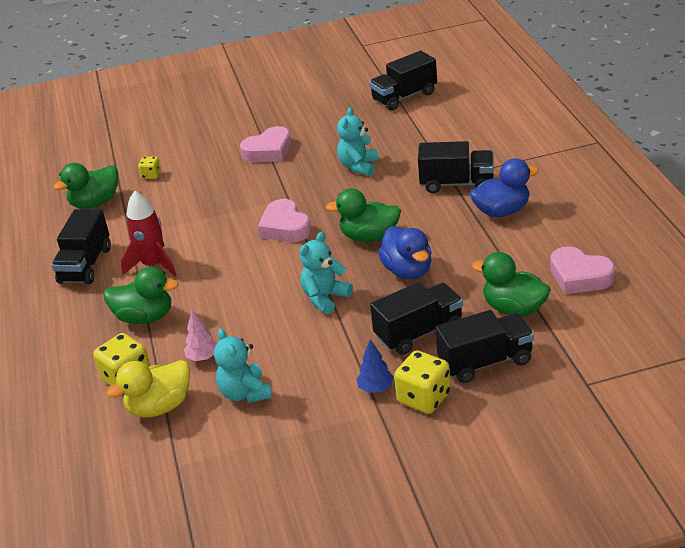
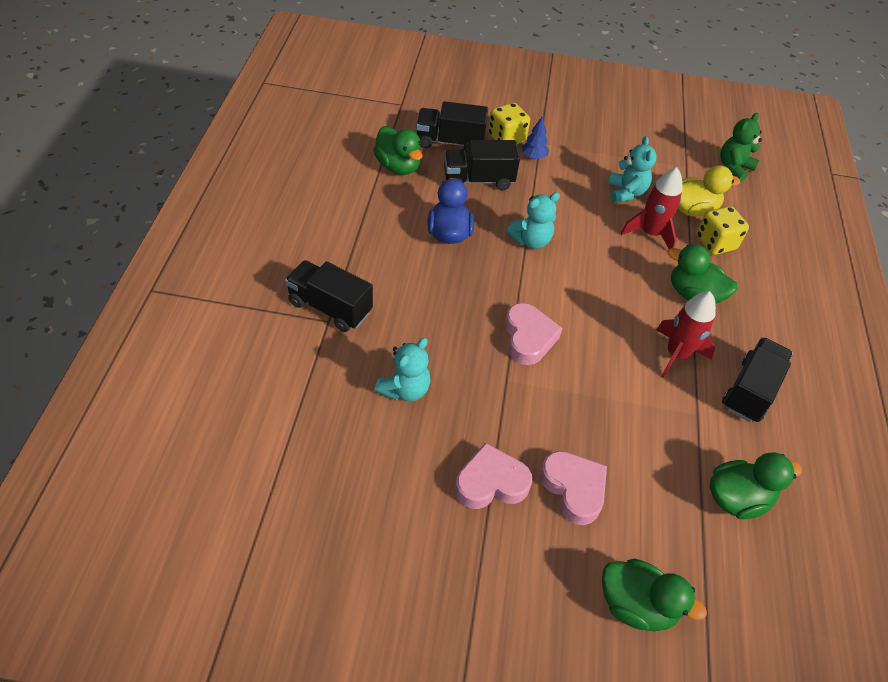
camera: 165 degrees left, 15 degrees up
yellow dice [138,157,161,179] -> none
pink tree [184,310,217,361] -> red rocket [621,167,683,249]
green duck [325,188,401,242] -> green duck moved to [602,559,707,631]
black truck [369,51,437,110] -> none
blue duck [470,158,539,217] -> none
pink heart [550,246,615,294] -> pink heart moved to [540,451,607,525]
none -> green teddy bear [720,113,762,182]

